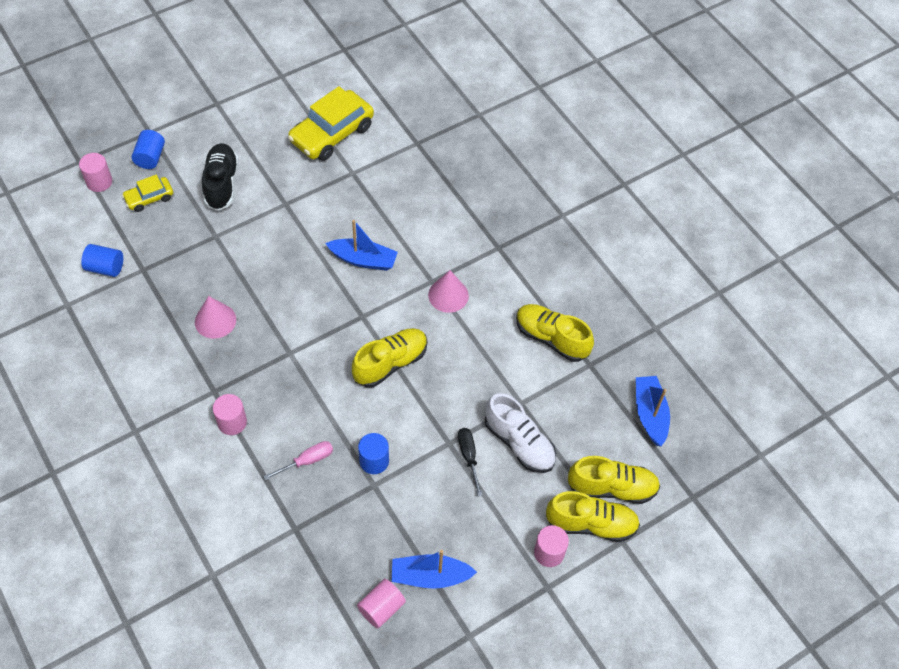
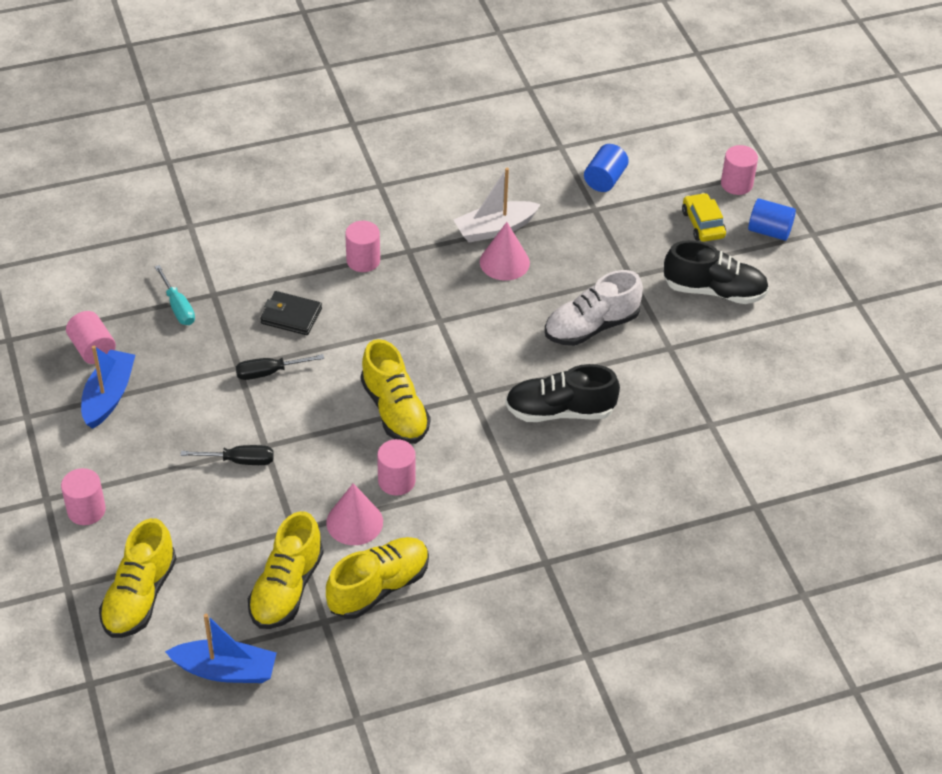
camera: 105 degrees right, 10 degrees down
pink screwdriver [263,441,333,480] -> black wallet [260,291,322,335]
yellow car [288,86,374,161] -> none
blue boat [325,220,398,271] -> black shoe [505,364,620,422]
blue cylinder [358,433,389,474] -> black screwdriver [236,354,324,380]
pink cone [428,270,469,313] -> pink cone moved to [326,483,383,545]
white shoe [485,393,556,473] -> white shoe moved to [545,270,643,346]
yellow shoe [546,491,640,542] -> yellow shoe moved to [248,511,324,629]
none -> turquoise screwdriver [155,265,195,325]
none -> pink cylinder [377,439,416,496]
none -> white boat [454,168,541,242]

